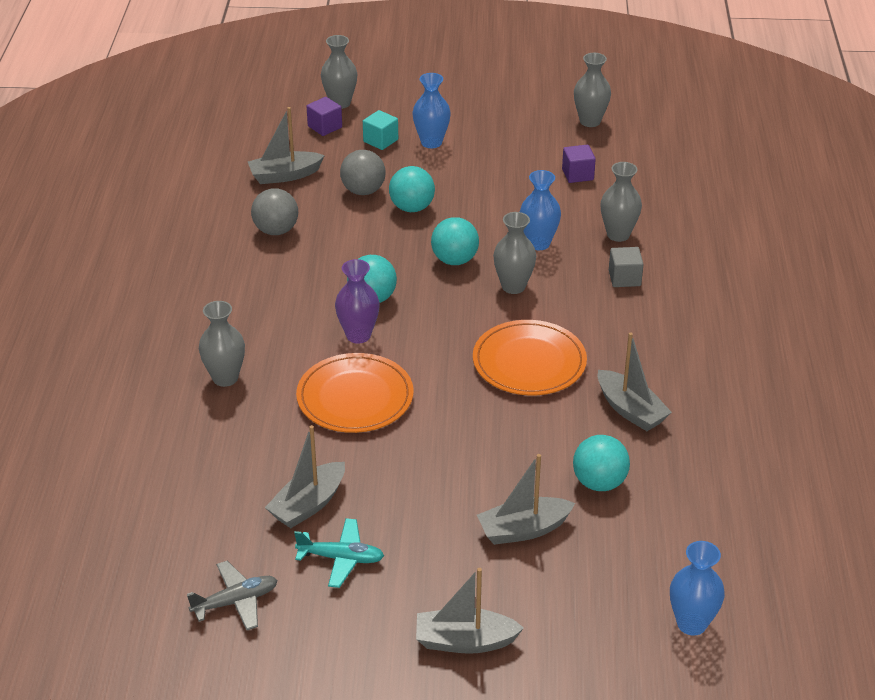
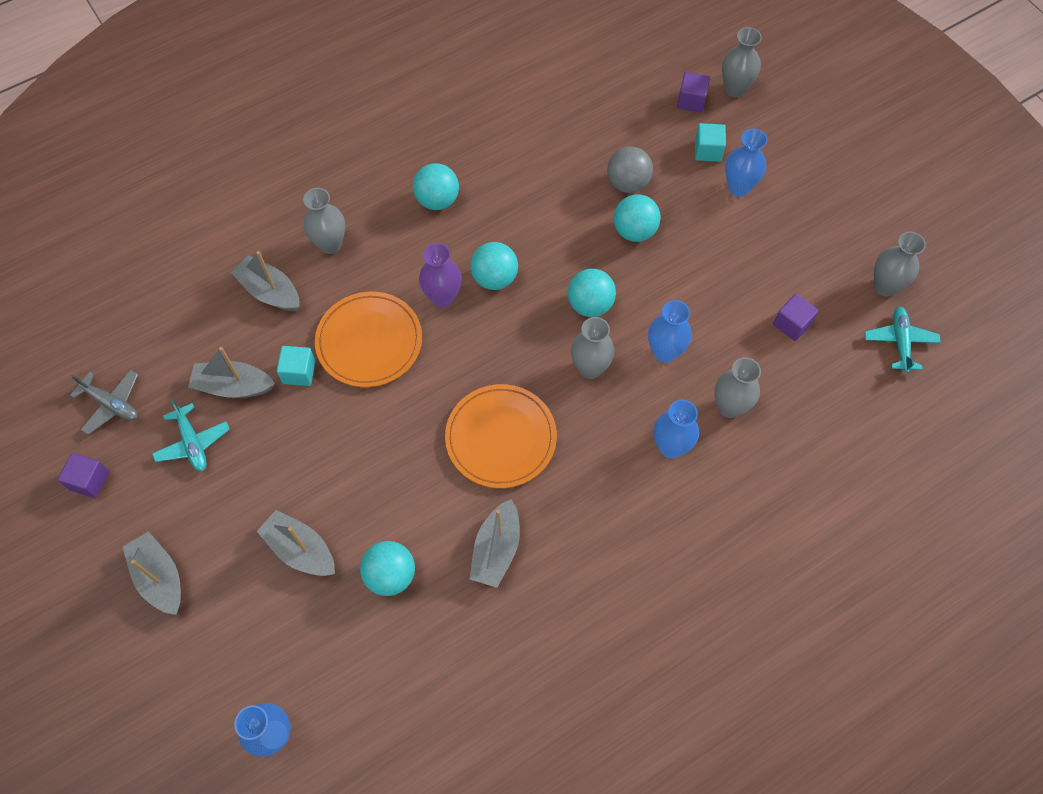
camera: 55 degrees right, 25 degrees up
grey boat [248,107,325,184] -> grey boat moved to [231,251,300,311]
grey ball [251,188,298,235] -> none
grey cube [609,247,644,287] -> blue vase [654,400,699,458]
none -> purple cube [58,453,109,498]
none -> turquoise cube [277,346,316,386]
none -> turquoise ball [413,163,459,210]
none -> turquoise plane [864,306,941,373]

